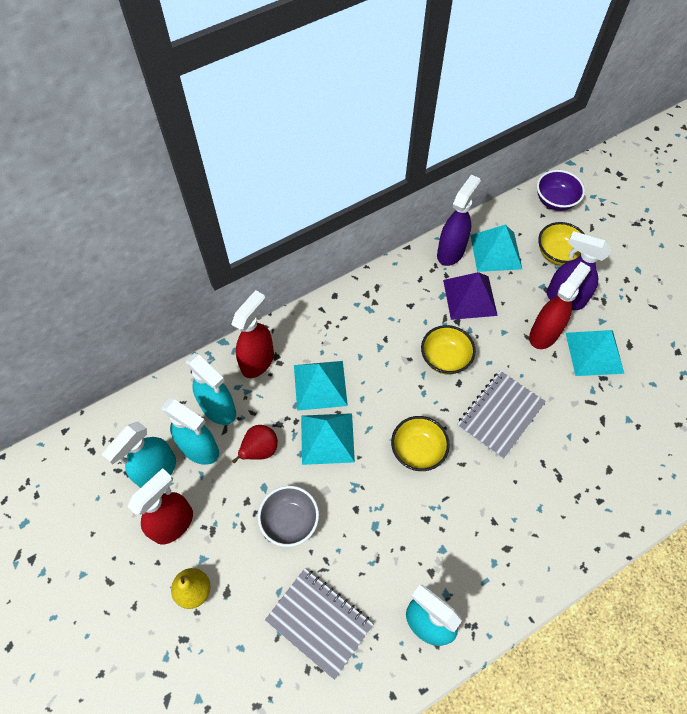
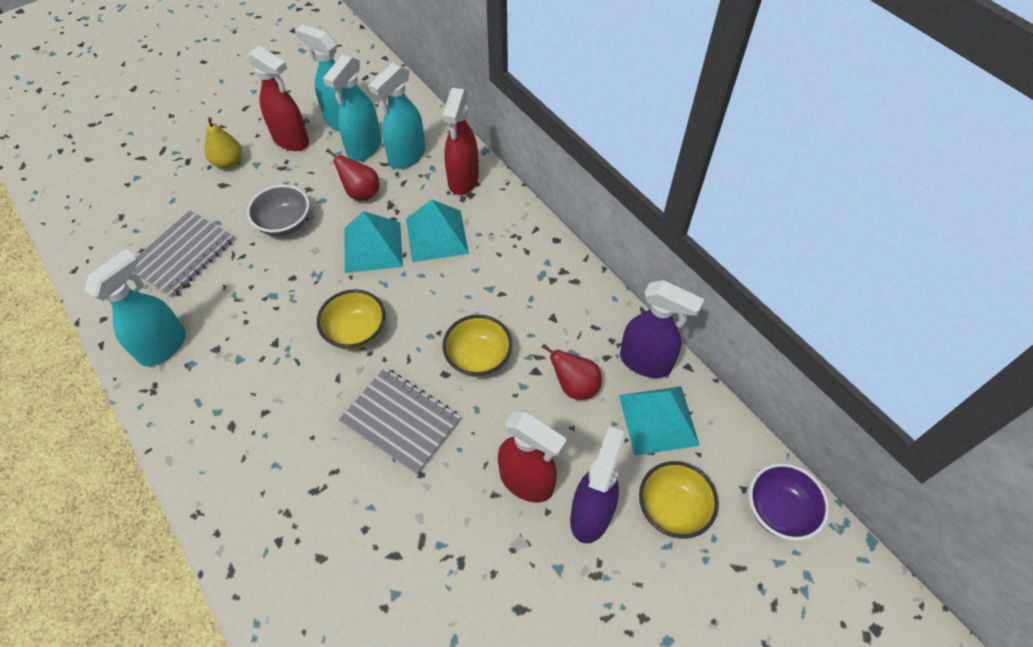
camera: 85 degrees right, 5 degrees down
red spray bottle [231,290,274,378] -> red spray bottle turned 75 degrees clockwise [442,88,479,195]
purple pyramid [443,272,498,320] -> red pear [542,344,602,400]
turquoise pyramid [566,330,624,376] -> none

